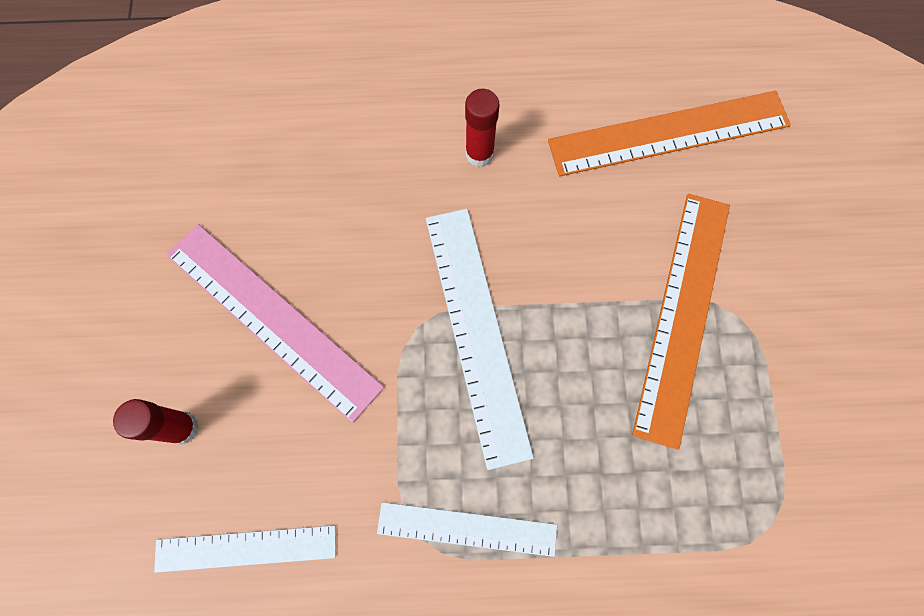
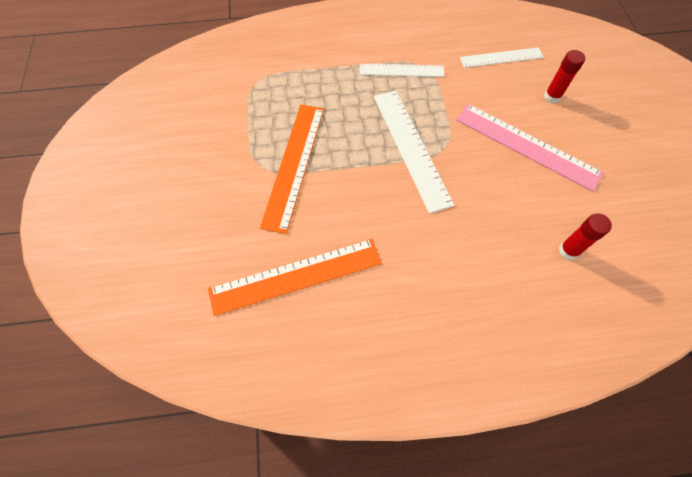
camera: 175 degrees right, 10 degrees down
red glue stick [465,89,500,167] -> red glue stick moved to [559,213,612,260]

